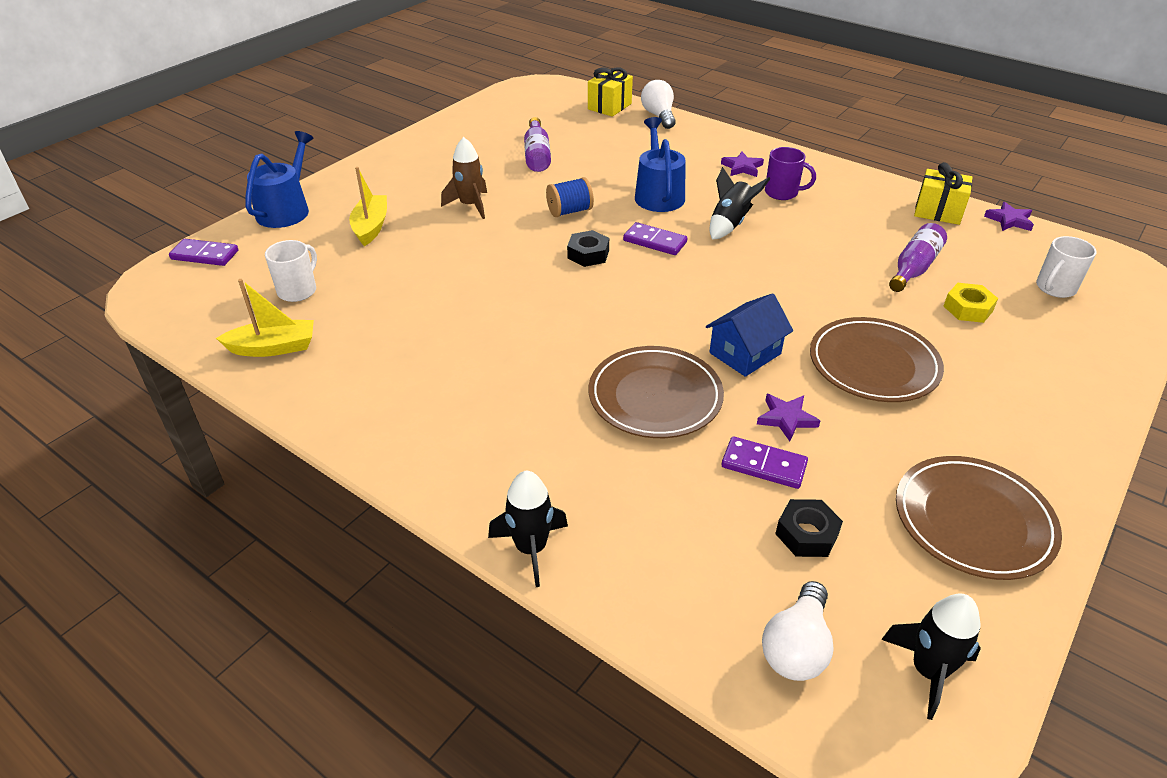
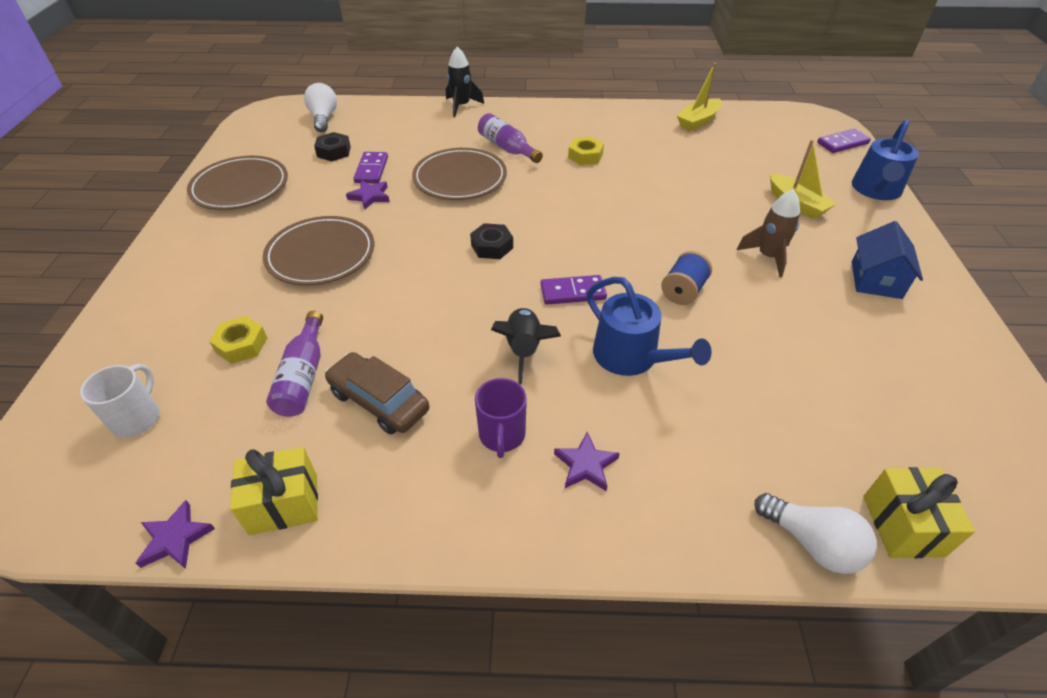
camera: 145 degrees right, 5 degrees up
blue watering can [245,131,314,228] -> blue watering can turned 45 degrees clockwise [852,119,919,200]
white mug [265,240,317,302] -> none
purple bottle [524,117,551,172] -> purple bottle moved to [478,113,543,163]
black nut [567,230,609,267] -> black nut moved to [470,223,513,259]
blue house [706,293,793,377] -> blue house moved to [852,221,923,299]
purple domino [721,436,808,489] -> purple domino turned 75 degrees counterclockwise [353,152,388,183]
purple mug [765,147,816,200] -> purple mug turned 75 degrees counterclockwise [475,378,527,458]
black rocket [881,594,981,720] -> none
none -> brown car [324,352,430,434]
none -> yellow nut [568,137,604,165]

